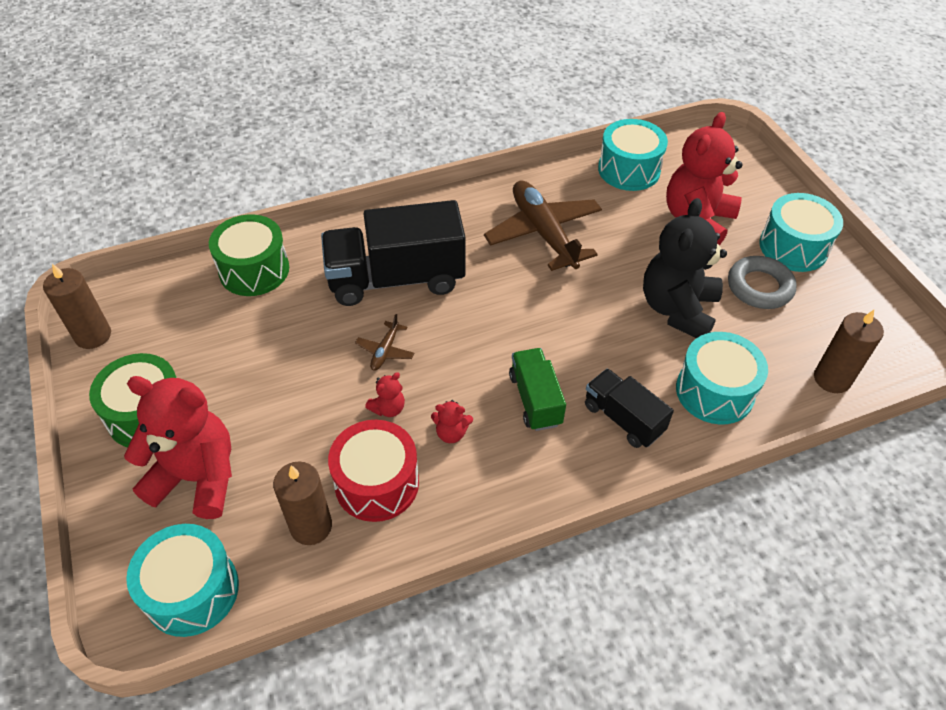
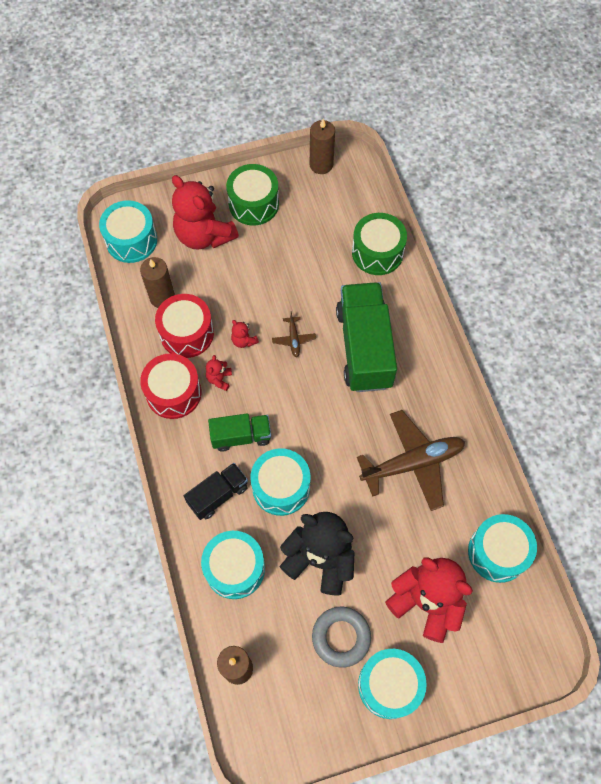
camera: 95 degrees right, 15 degrees up
red teddy bear [124,376,232,519] -> red teddy bear turned 120 degrees clockwise [172,175,239,250]
black truck [321,200,466,306] -> green truck [336,282,397,392]
brown plane [355,314,414,371] -> brown plane turned 120 degrees counterclockwise [272,312,316,357]
none -> red drum [140,353,202,419]
none -> turquoise drum [250,448,310,516]

